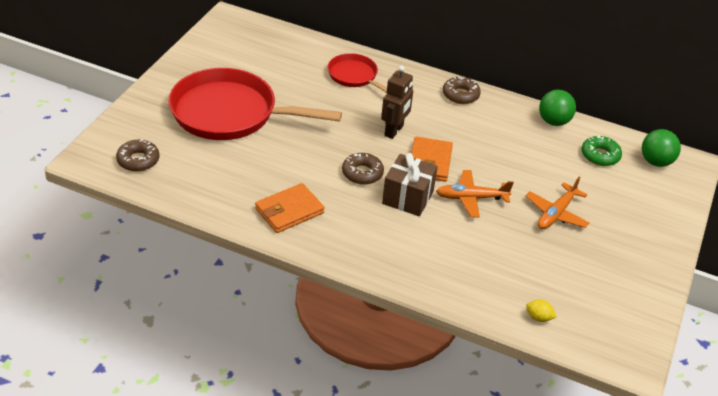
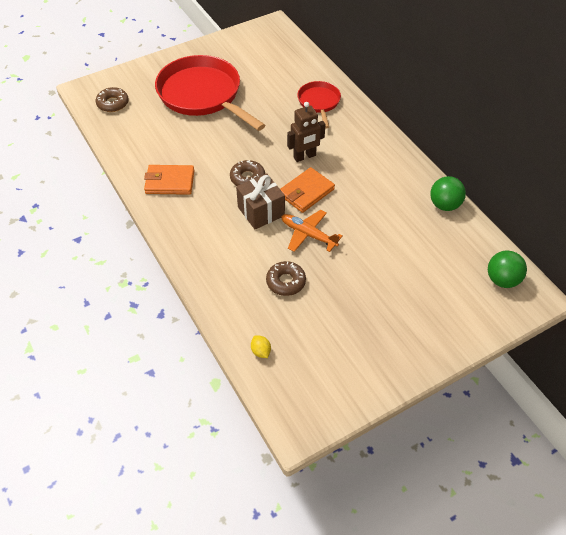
camera: 40 degrees right, 10 degrees up
brown donut [443,76,481,104] -> brown donut moved to [266,261,306,296]
orange plane [526,176,590,229] -> none
green donut [581,136,622,166] -> none

